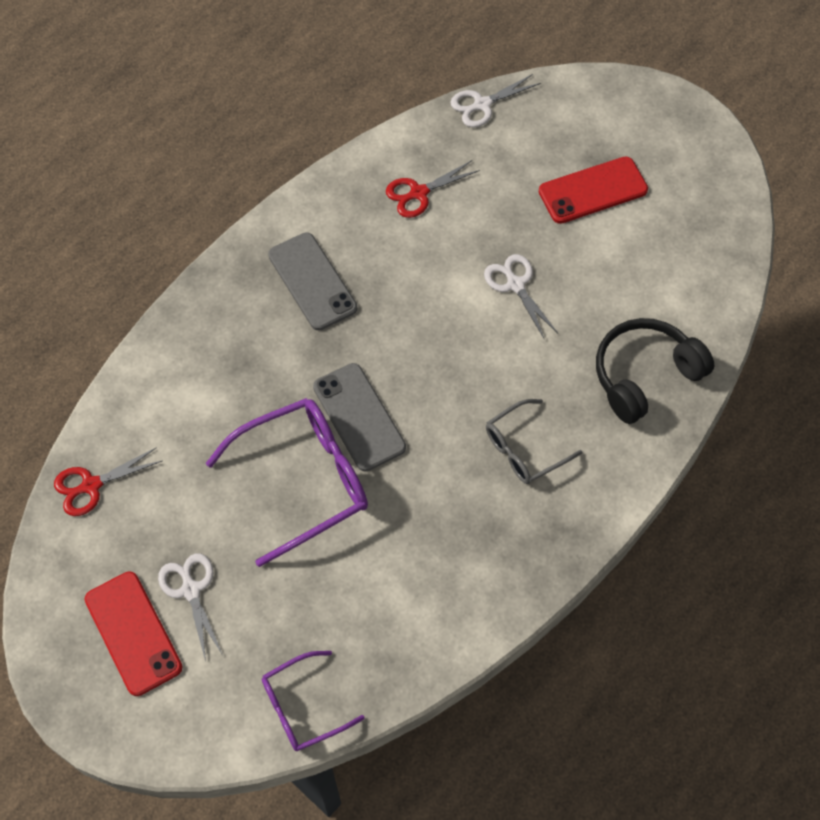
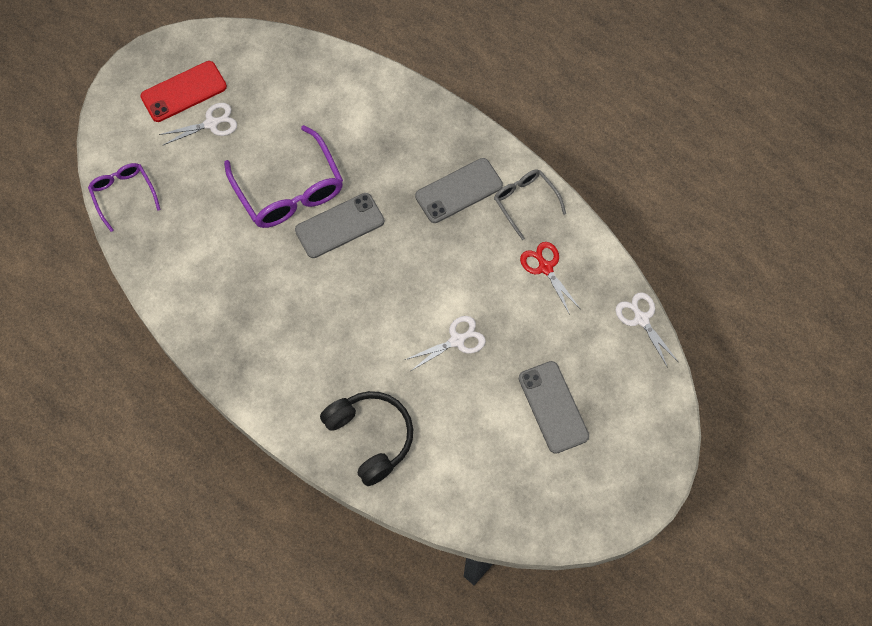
camera: 90 degrees right, 5 degrees up
red scissors [54,447,163,516] -> none
grey glasses [486,399,583,484] -> grey glasses moved to [494,169,566,240]
red phone [539,156,648,224] -> grey phone [519,361,589,454]

